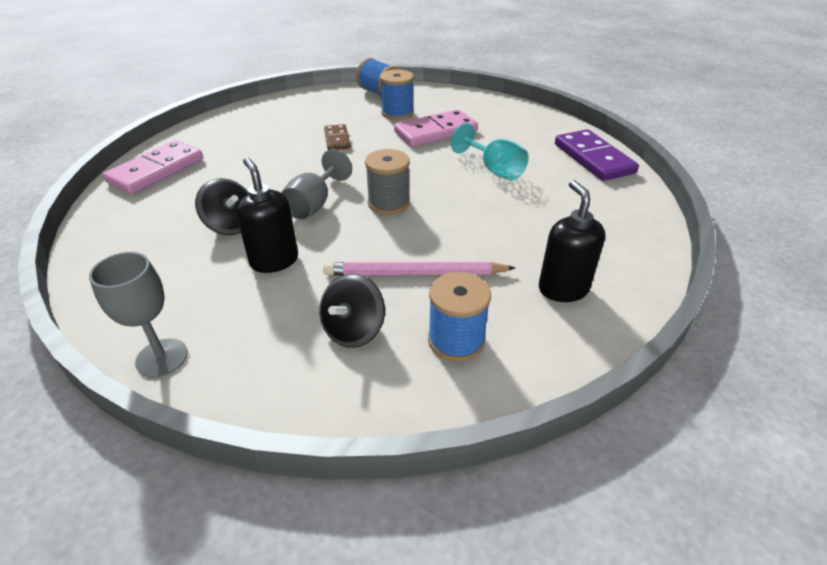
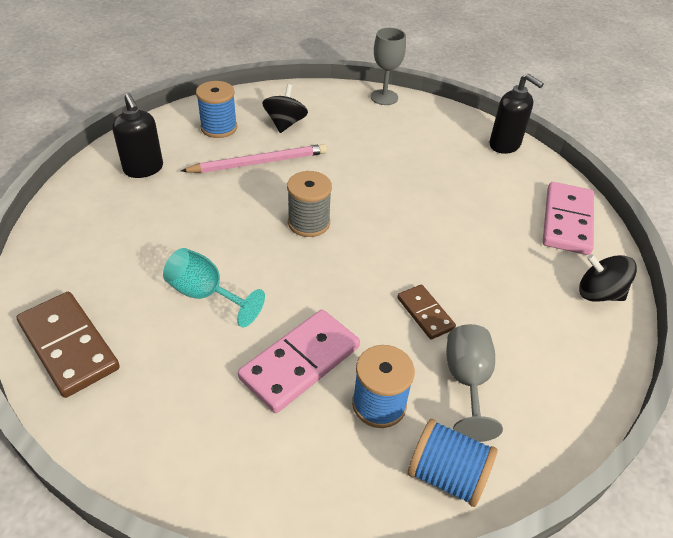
camera: 160 degrees right, 5 degrees up
black spinning top [195,178,249,235] -> black spinning top moved to [579,254,637,302]
black soap dispenser [236,157,298,273] -> black soap dispenser moved to [489,73,544,154]
grey goblet [281,149,352,220] -> grey goblet moved to [446,324,503,442]
purple domino [555,129,639,181] -> brown domino [17,292,120,398]

